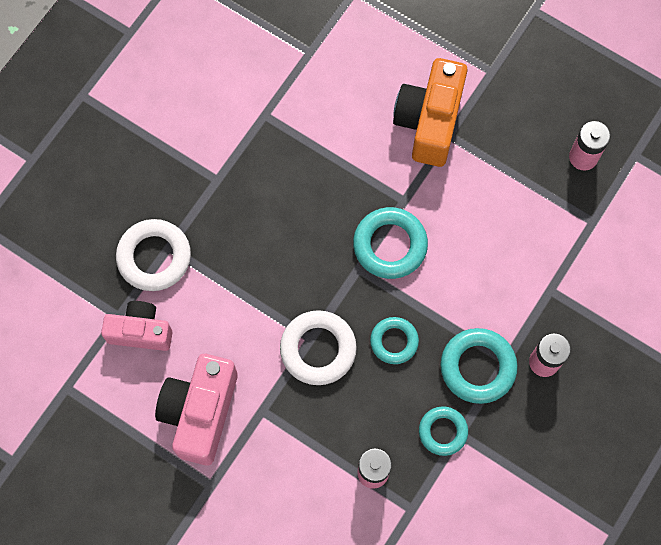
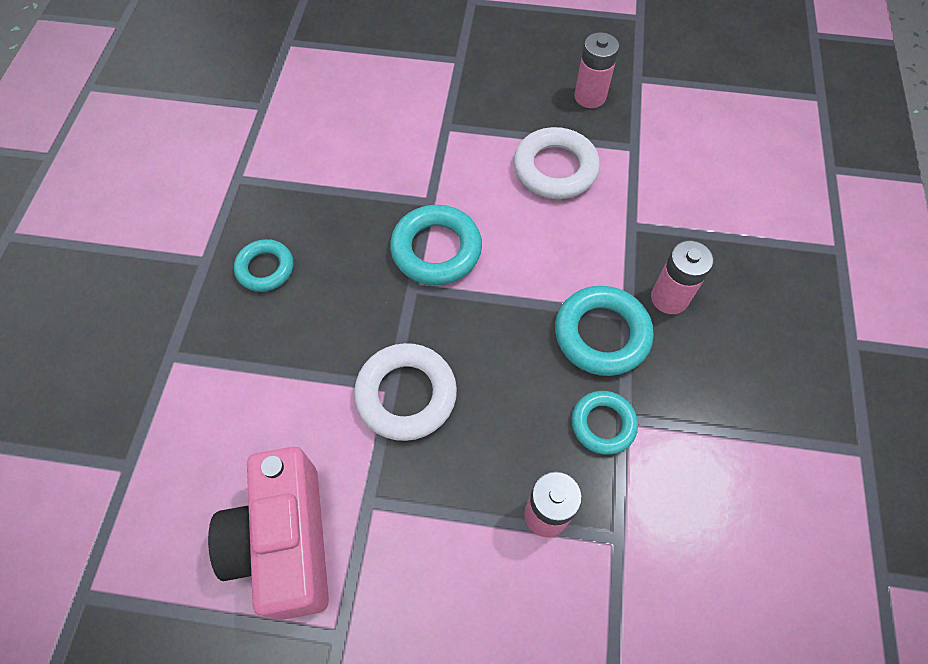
camera: 25 degrees left, 10 degrees down
pink camera [101,301,173,351] -> none
white ring [116,219,191,291] -> white ring moved to [514,127,600,199]
turquoise ring [370,317,419,364] -> turquoise ring moved to [234,239,293,292]
orange camera [393,58,468,167] -> none

